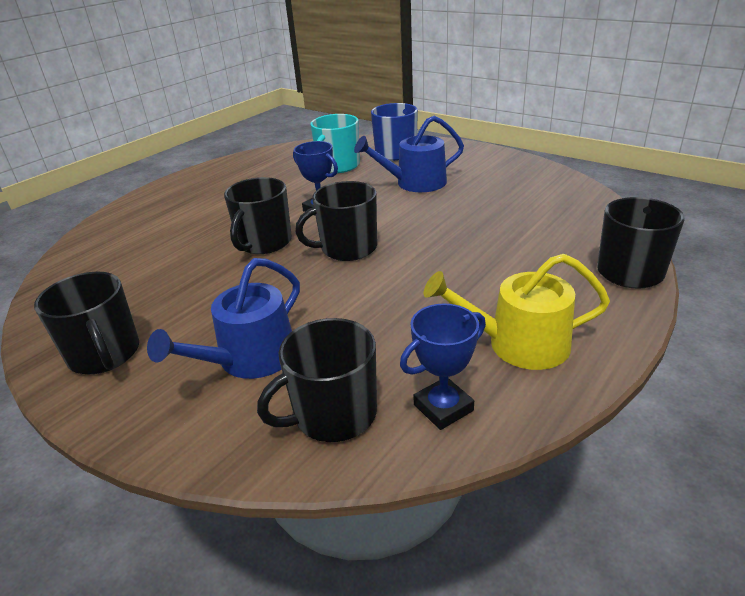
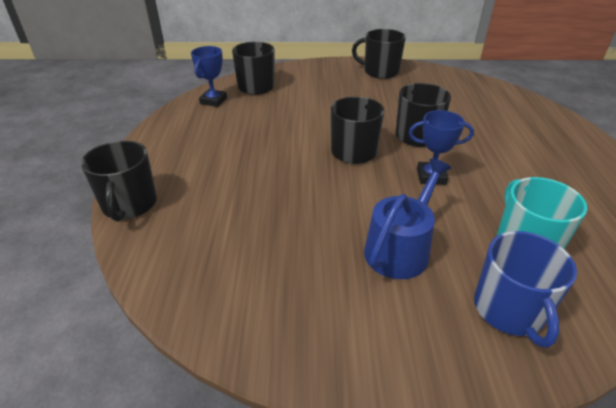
camera: 140 degrees right, 5 degrees up
blue watering can [147,258,300,379] -> none
yellow watering can [424,254,610,370] -> none

